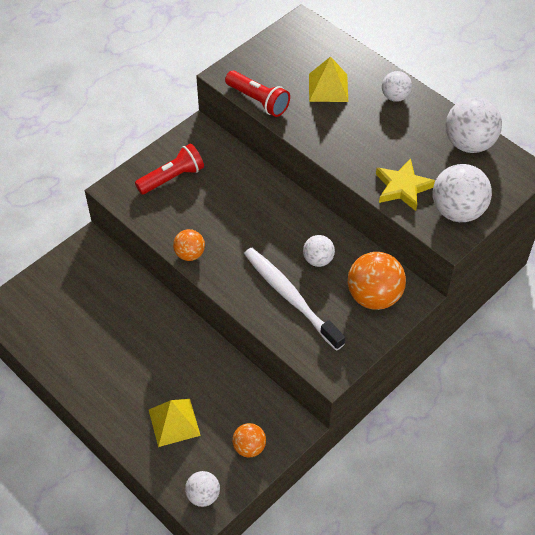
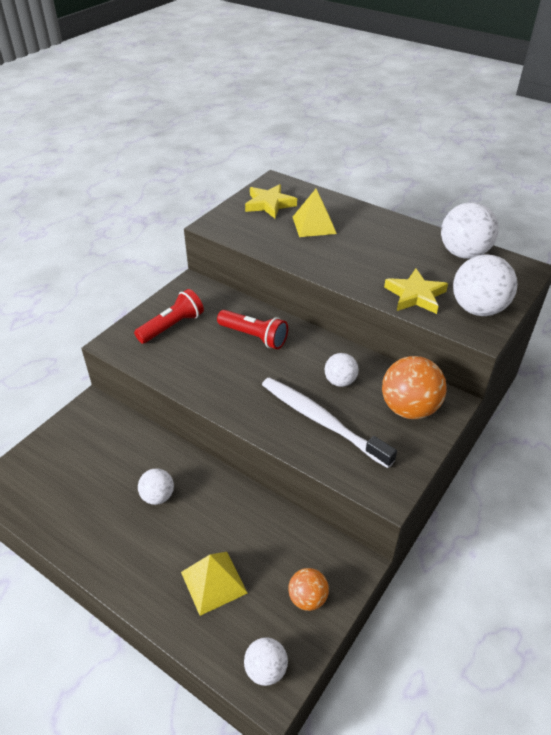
camera: 10 degrees left, 10 degrees down
orange ball [173,229,205,261] -> none
red flashlight [225,71,290,117] -> red flashlight moved to [217,310,288,349]
white ball [382,71,412,102] -> white ball moved to [138,468,174,505]
none -> yellow star [245,184,297,219]

